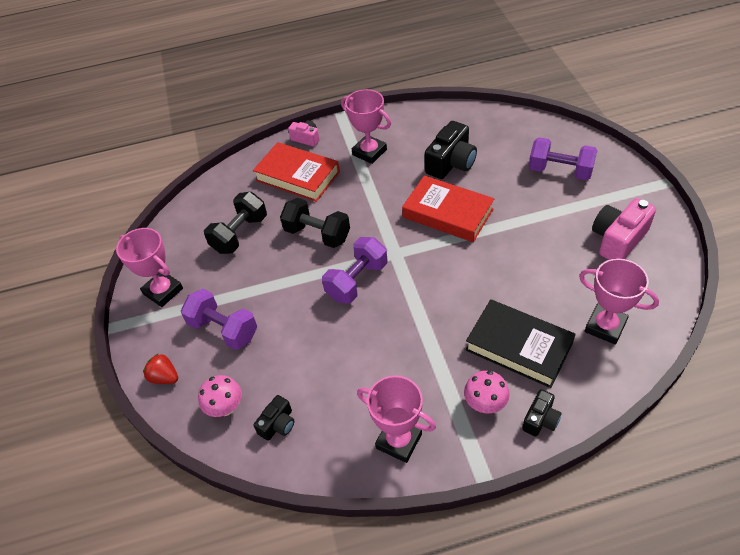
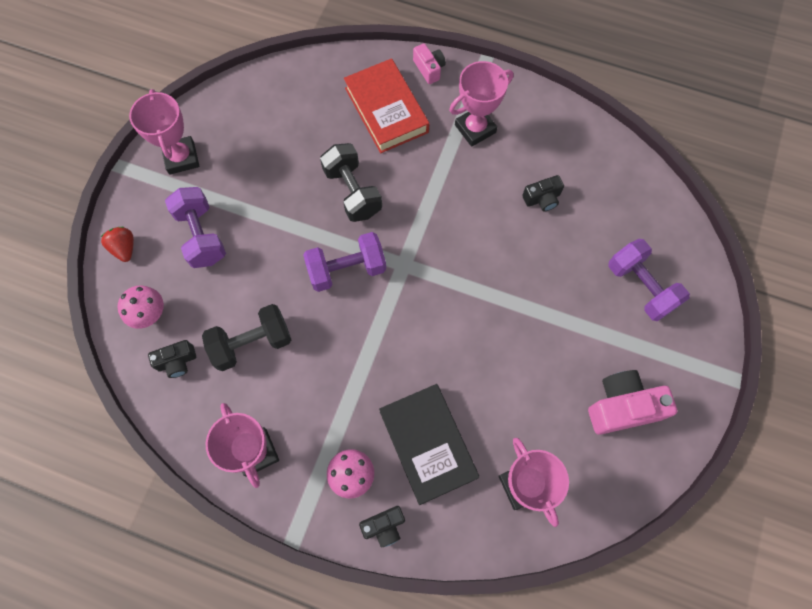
camera: 30 degrees right, 20 degrees up
black dumbbell [204,192,267,254] -> black dumbbell moved to [202,304,291,371]
pink trophy [341,89,391,164] -> pink trophy turned 75 degrees clockwise [449,61,513,147]
red book [402,175,494,242] -> none
black camera [425,121,477,179] -> black camera [522,175,564,211], size x0.56

